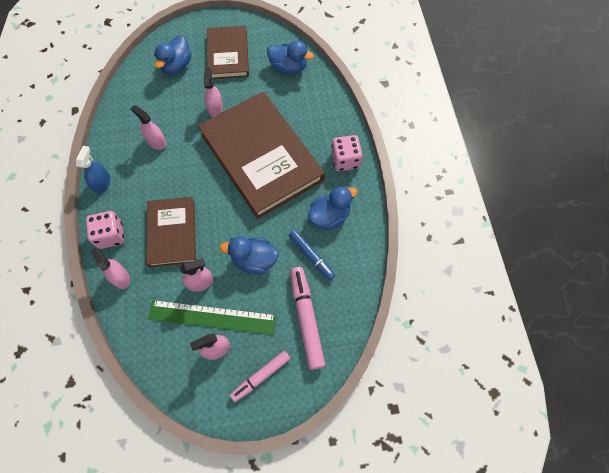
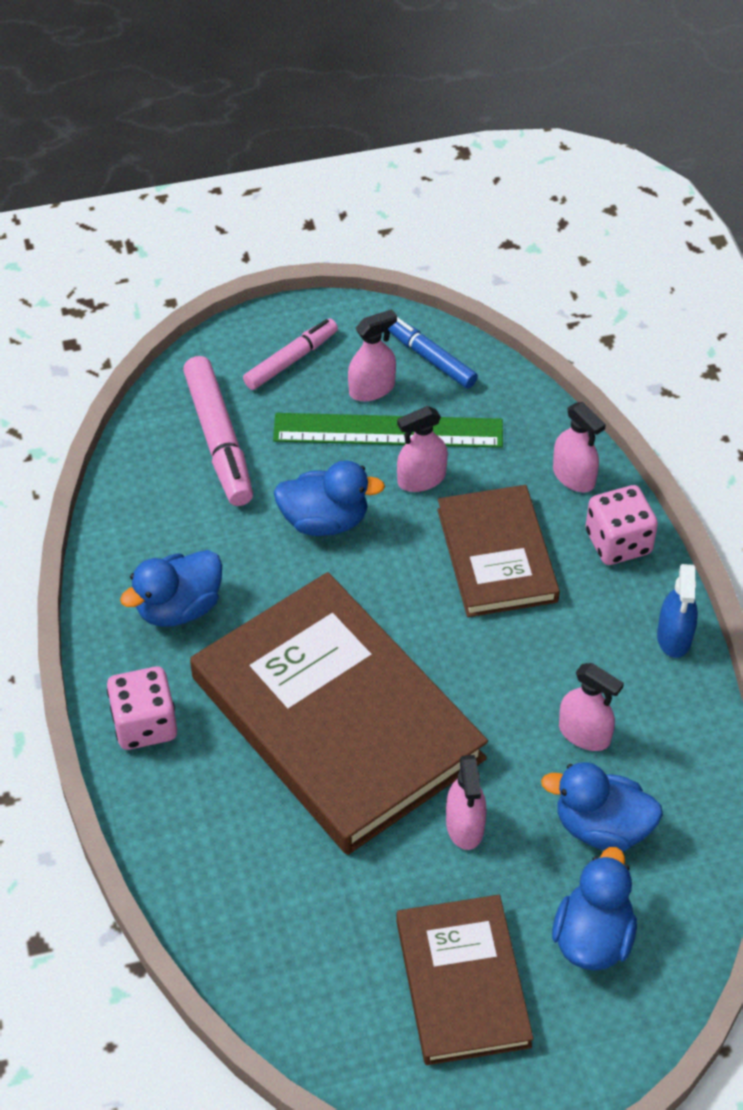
camera: 175 degrees right, 15 degrees down
blue duck [267,40,314,74] -> blue duck moved to [541,762,663,852]
blue marker [289,230,336,280] -> blue marker moved to [388,317,478,389]

